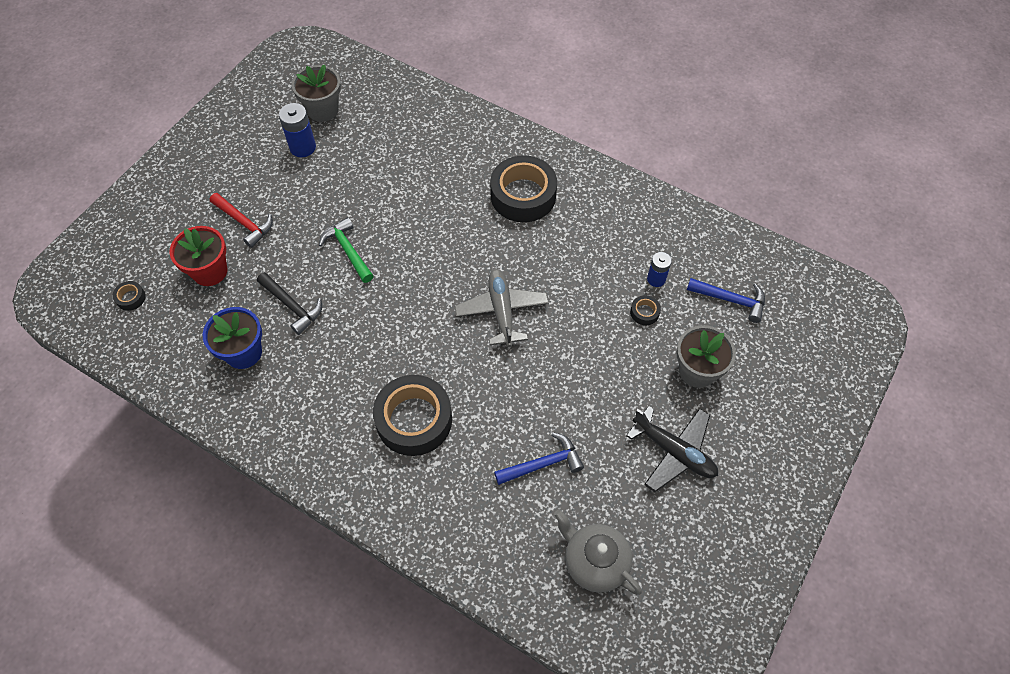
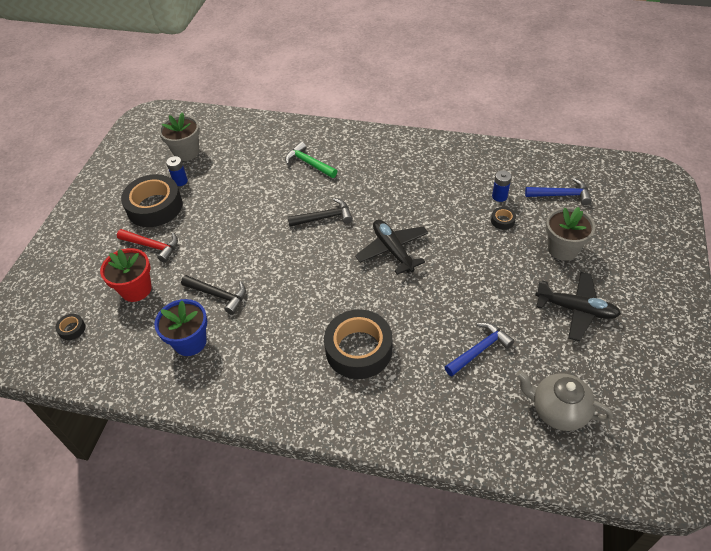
camera: 15 degrees left, 10 degrees down
blue battery [279,103,316,157] -> blue battery [166,156,188,186], size x0.66
green hammer [319,217,373,283] -> green hammer moved to [285,142,337,178]
grey plane [455,269,549,347] -> black plane [355,219,429,275]
black tape [490,155,557,222] -> black tape moved to [121,174,183,227]
none -> black hammer [287,198,353,227]

